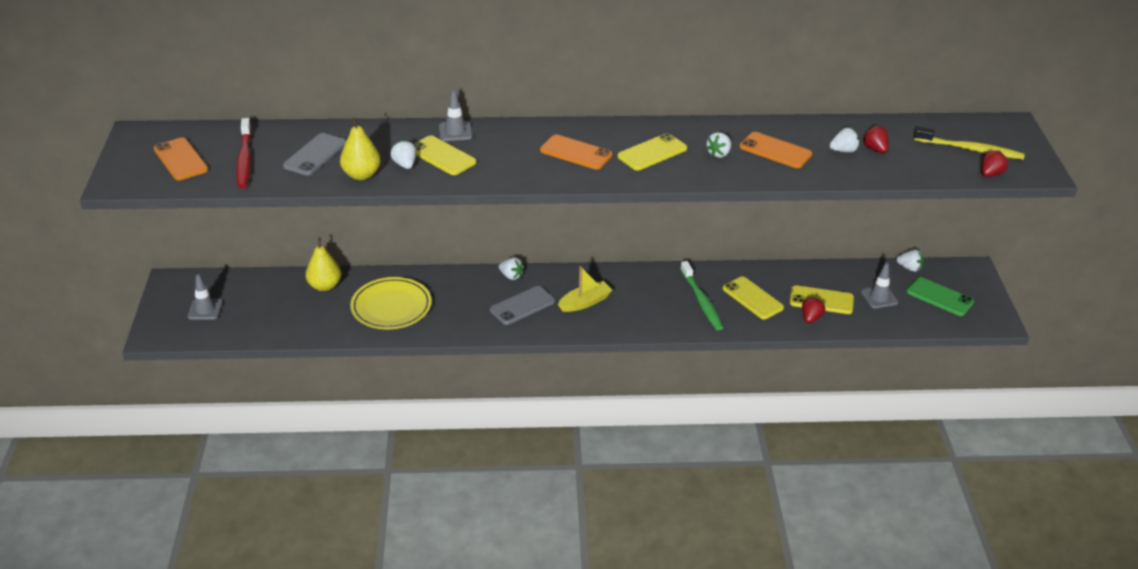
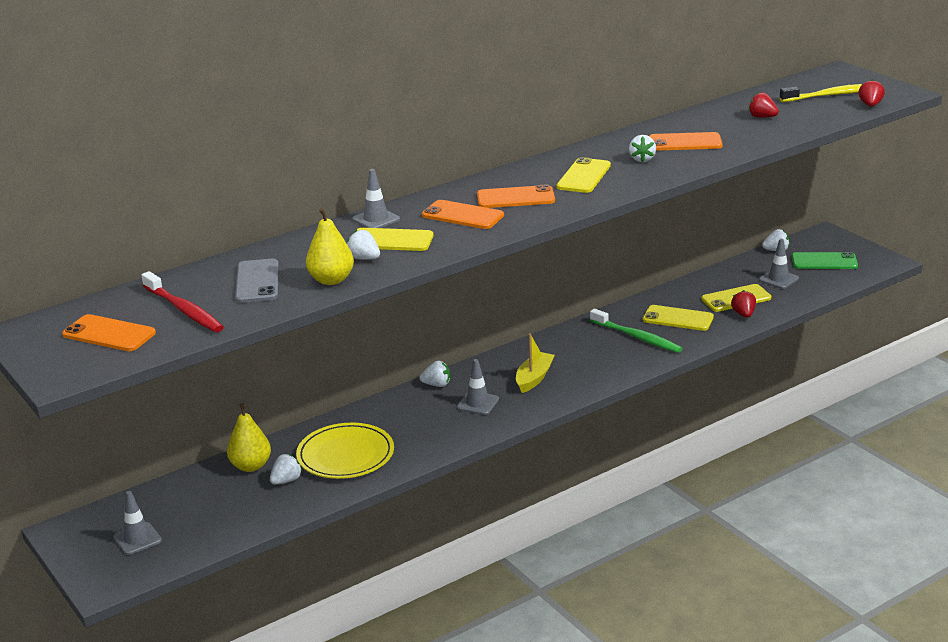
camera: 30 degrees left, 10 degrees down
grey phone [490,286,555,325] -> grey traffic cone [457,359,499,415]
white strawberry [829,128,859,153] -> white strawberry moved to [270,454,302,485]
none -> orange phone [422,200,504,229]

